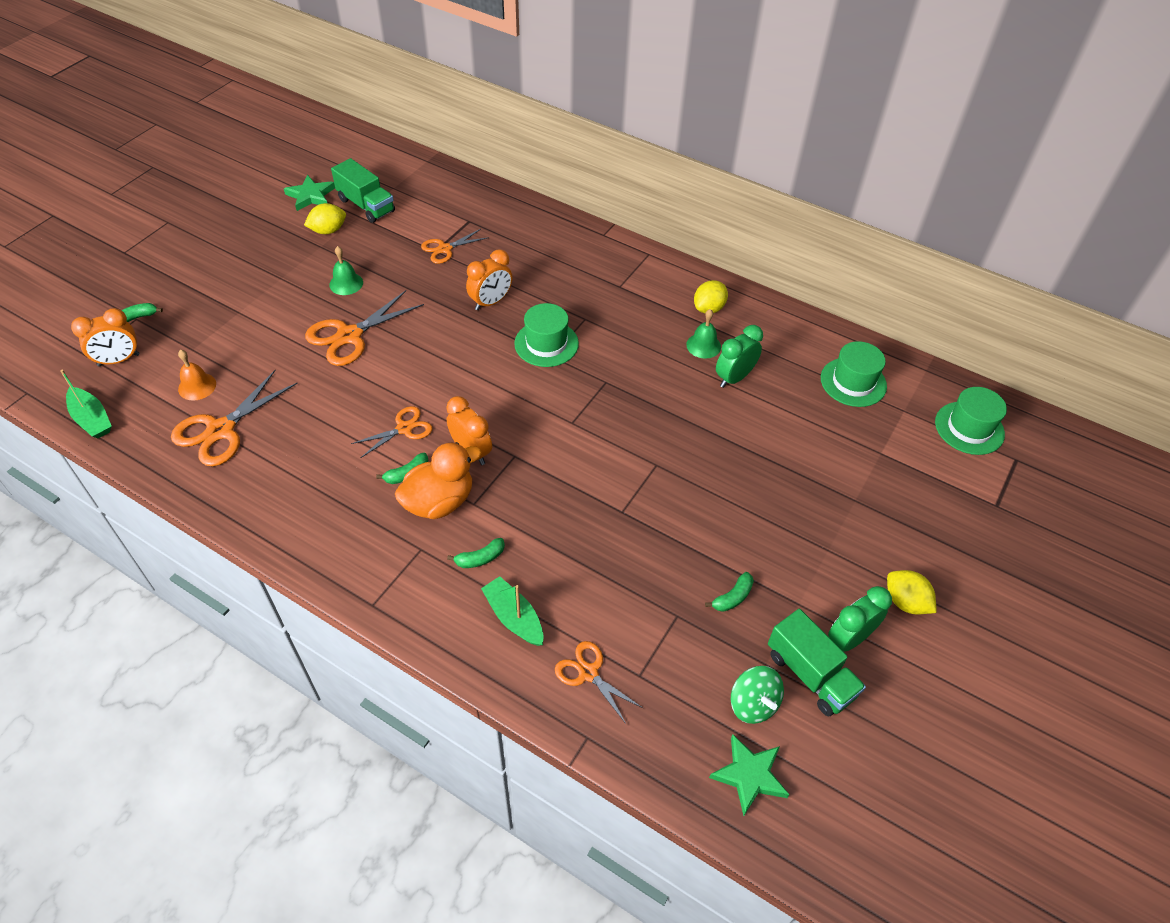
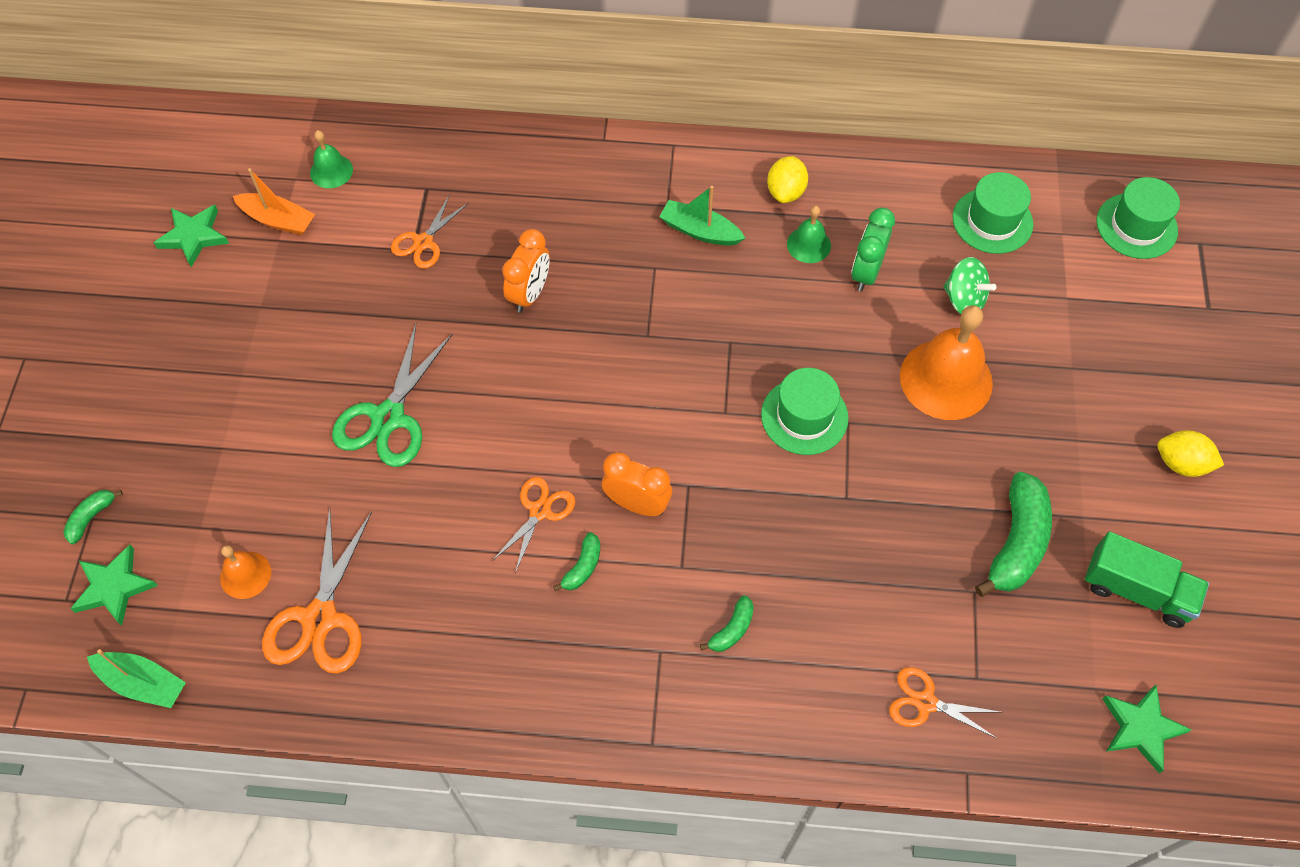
camera: 25 degrees left, 10 degrees up
orange clock [71,308,139,367] -> green star [70,544,158,626]
yellow lemon [304,203,346,234] -> none
orange scissors [305,290,424,366] -> green scissors [332,324,453,467]
green bell [329,246,363,295] -> green bell moved to [310,130,353,188]
green truck [331,158,395,223] -> orange boat [233,168,315,235]
orange duck [395,442,482,519] -> none
green boat [481,576,543,646] -> green boat moved to [659,186,745,246]
green hat [514,303,579,367] -> green hat moved to [761,368,849,455]
green banana [705,572,754,612] -> green banana [975,472,1052,597], size x2.04
green spinning top [731,666,784,724] -> green spinning top moved to [943,257,996,314]
green clock [828,586,892,652] -> none
none -> orange bell [900,305,993,420]

